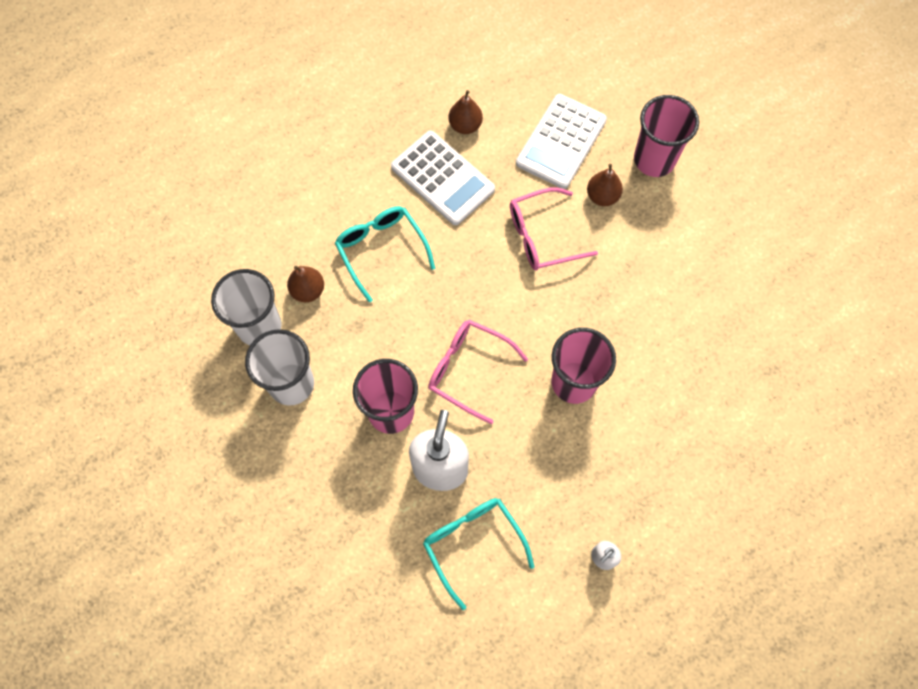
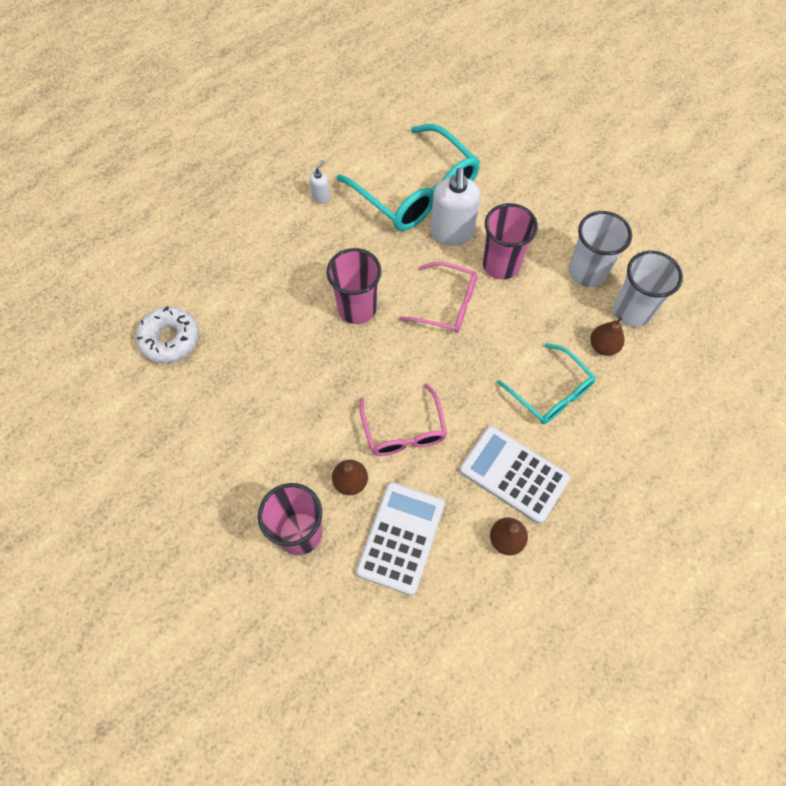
camera: 170 degrees right, 5 degrees down
turquoise glasses [423,498,534,610] -> turquoise glasses [337,124,480,231], size x1.72
pink glasses [510,187,598,270] -> pink glasses turned 105 degrees clockwise [359,383,447,456]
none -> white donut [135,306,199,363]

